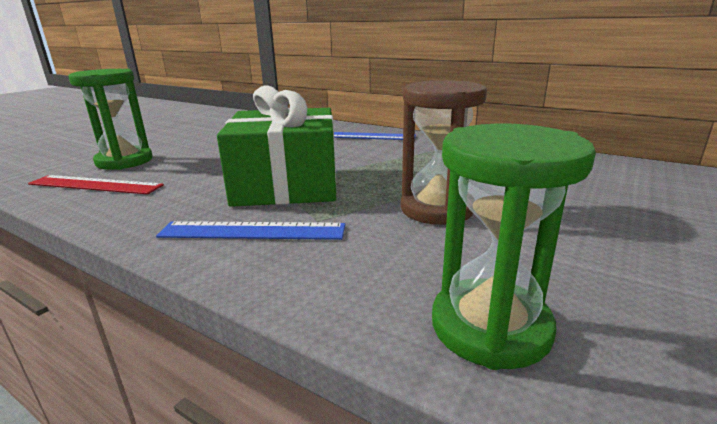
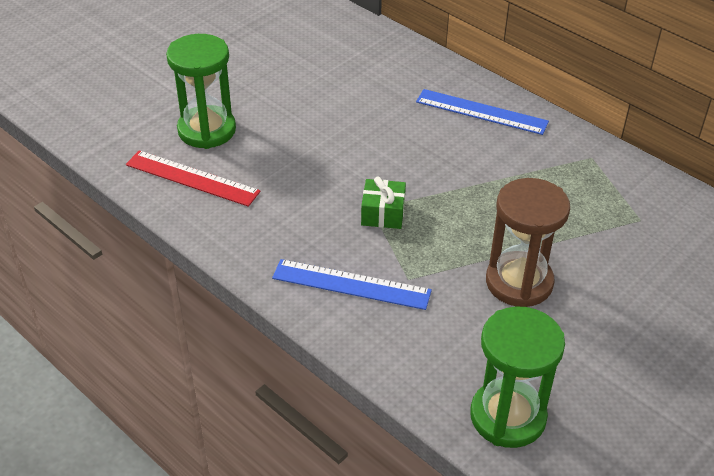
camera: 10 degrees right, 20 degrees up
green gift [217,85,336,207] -> green gift [361,177,406,229], size x0.41

